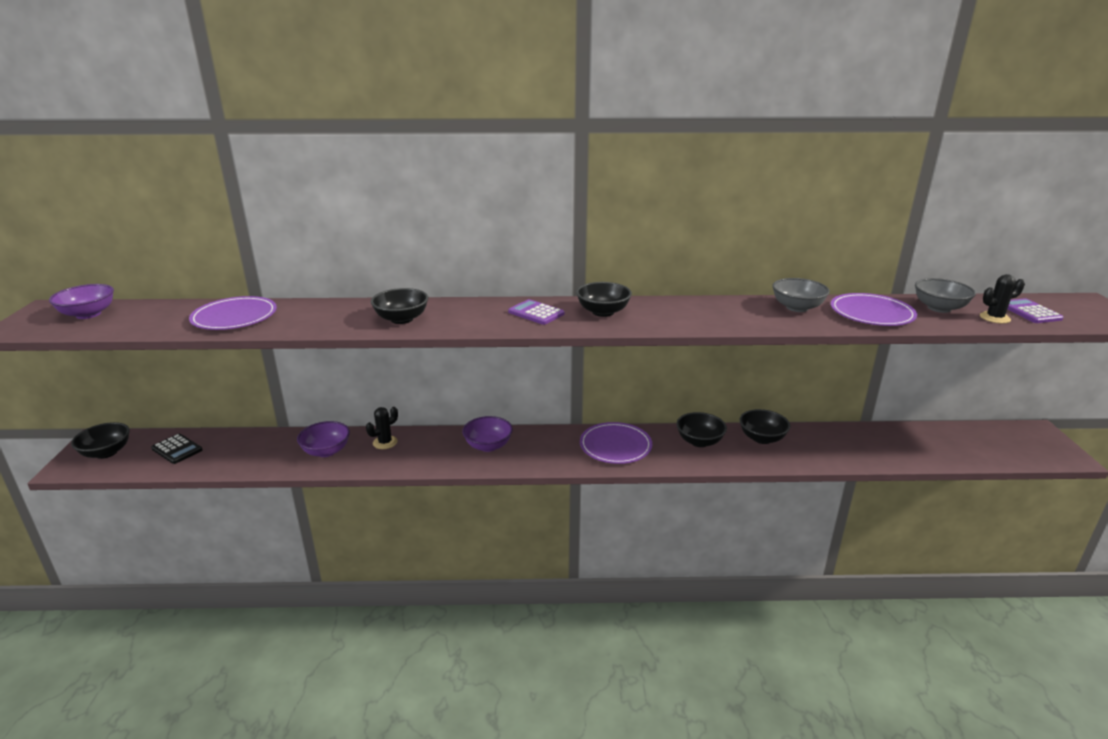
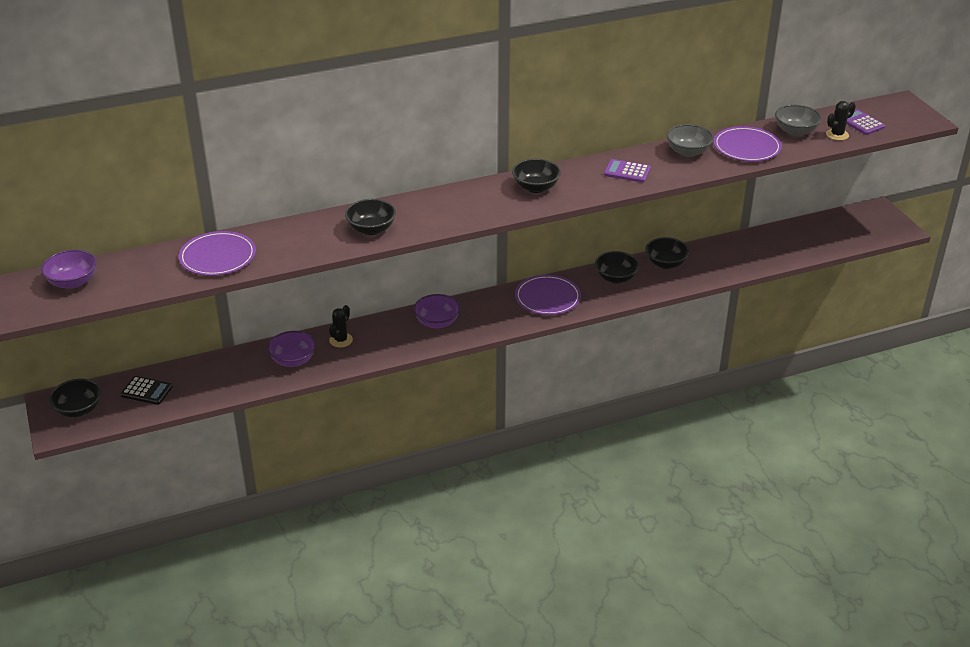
camera: 20 degrees left, 10 degrees up
purple calculator [508,299,564,325] -> purple calculator moved to [604,159,651,183]

